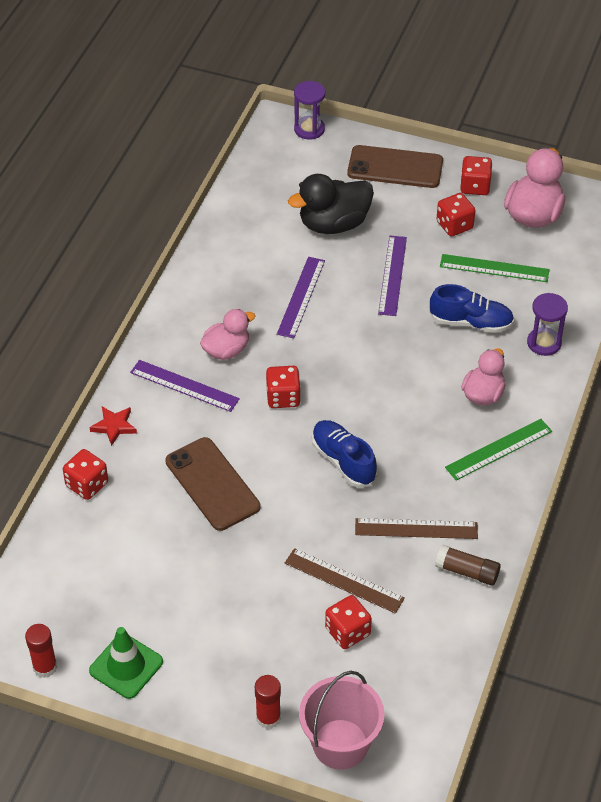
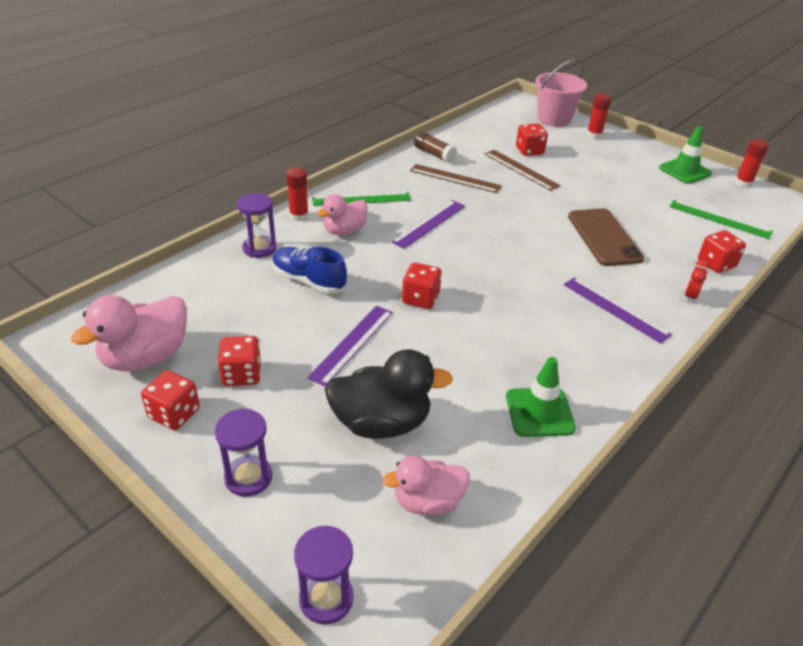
camera: 160 degrees left, 10 degrees down
red star [89,407,137,446] -> red clock [685,260,710,303]
pink duck [200,309,255,360] -> pink duck moved to [382,456,470,515]
red dice [266,366,301,408] -> red dice moved to [402,263,442,309]
purple ruler [277,257,325,338] -> purple ruler moved to [391,200,465,249]
blue shoe [312,420,377,488] -> none
brown phone [347,145,443,188] -> purple hourglass [215,409,272,497]
green ruler [440,254,550,282] -> green ruler moved to [669,200,773,239]
none -> red glue stick [286,167,309,221]
none -> green traffic cone [506,357,576,437]

